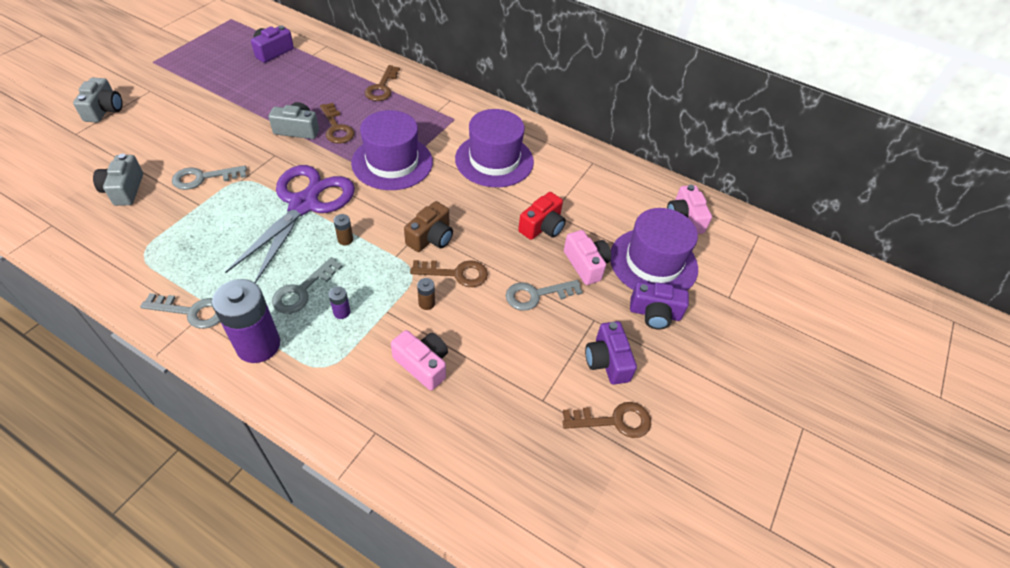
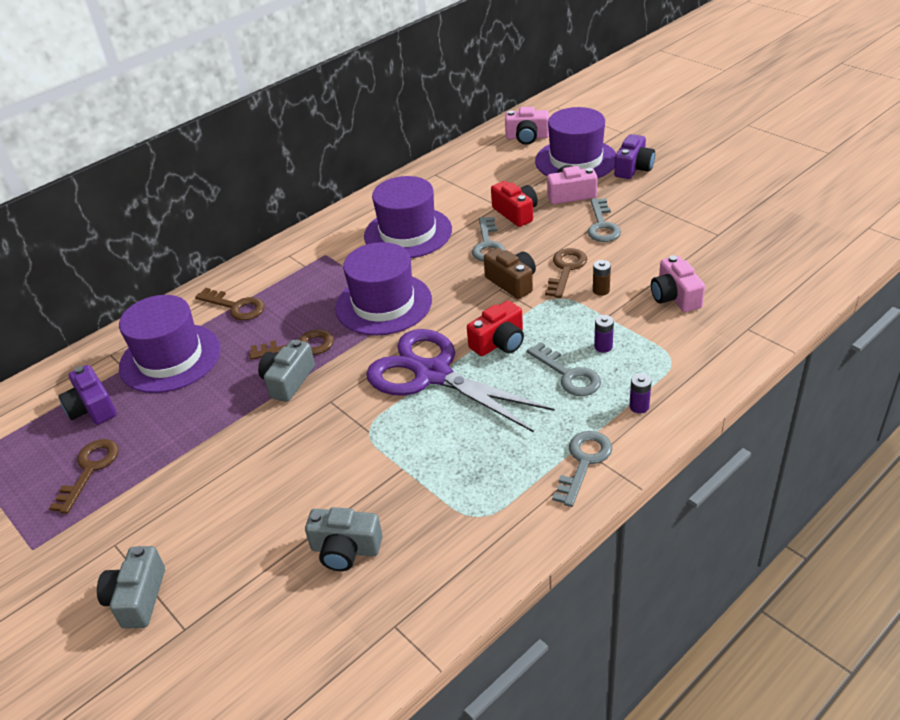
camera: 65 degrees left, 10 degrees down
grey camera [73,78,122,123] -> grey camera turned 105 degrees counterclockwise [97,546,165,628]
grey key [172,165,247,190] -> grey key moved to [472,217,505,262]
purple battery [212,279,280,363] -> purple battery [629,373,651,413], size x0.41
brown battery [334,214,353,245] -> red camera [467,301,524,356]
pink camera [391,330,448,390] -> pink camera turned 75 degrees counterclockwise [651,255,705,312]
brown key [562,402,651,438] -> brown key moved to [49,439,119,514]
purple camera [585,321,637,385] -> none
none -> purple hat [119,295,221,393]

